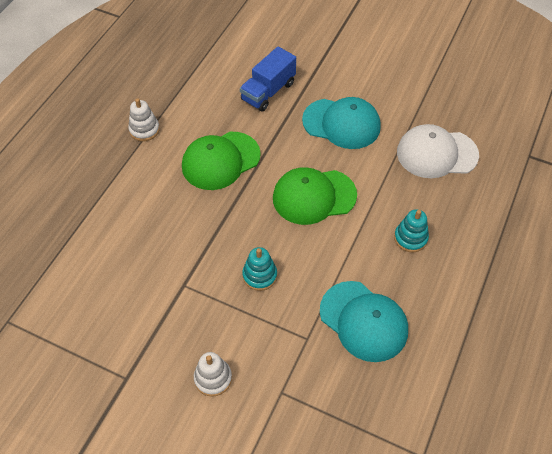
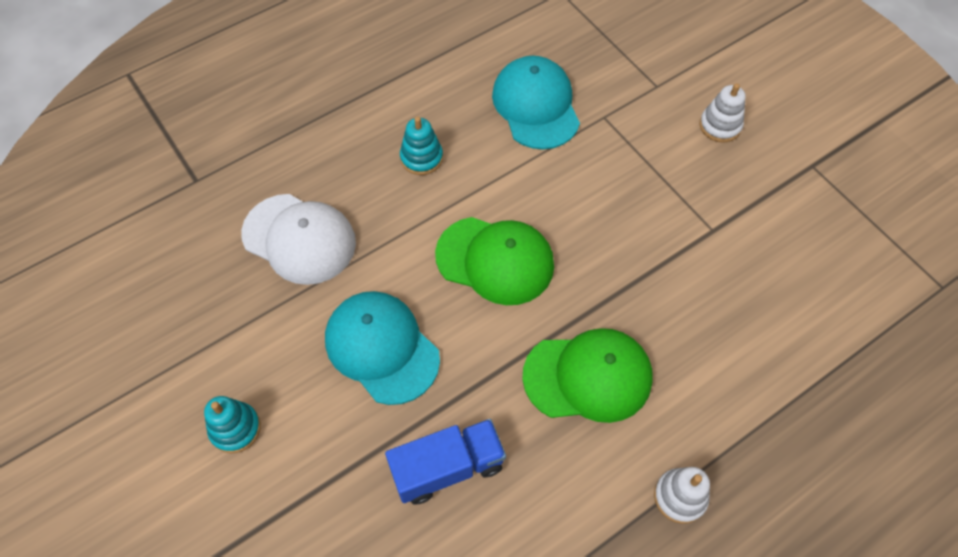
camera: 150 degrees left, 5 degrees up
turquoise stacking toy [242,247,277,291] -> turquoise stacking toy moved to [204,396,261,453]

